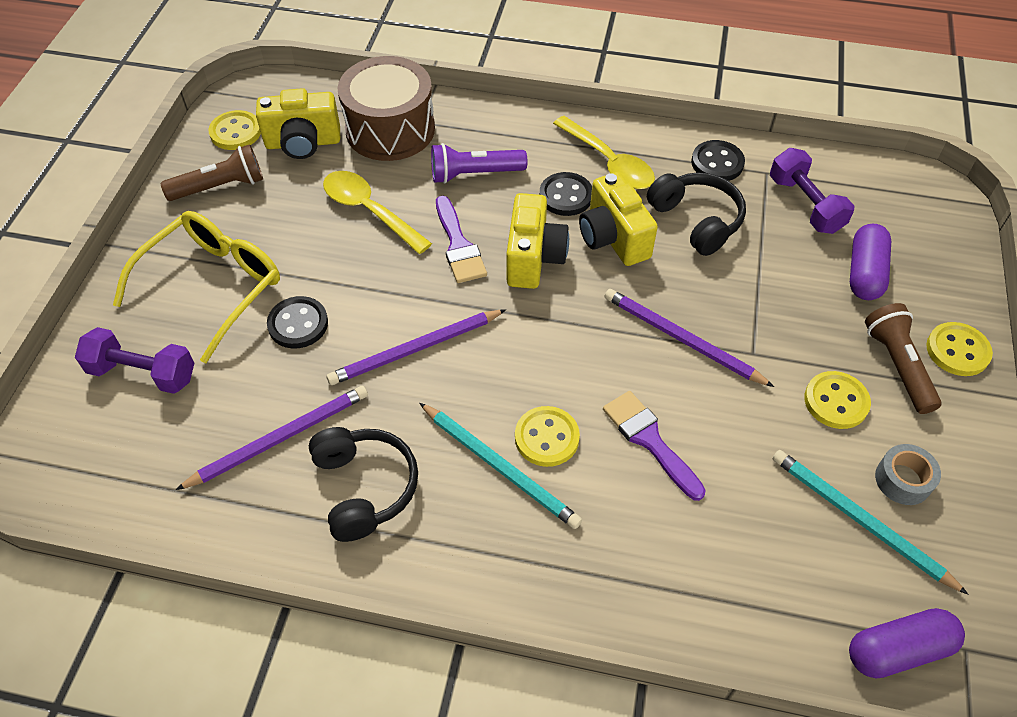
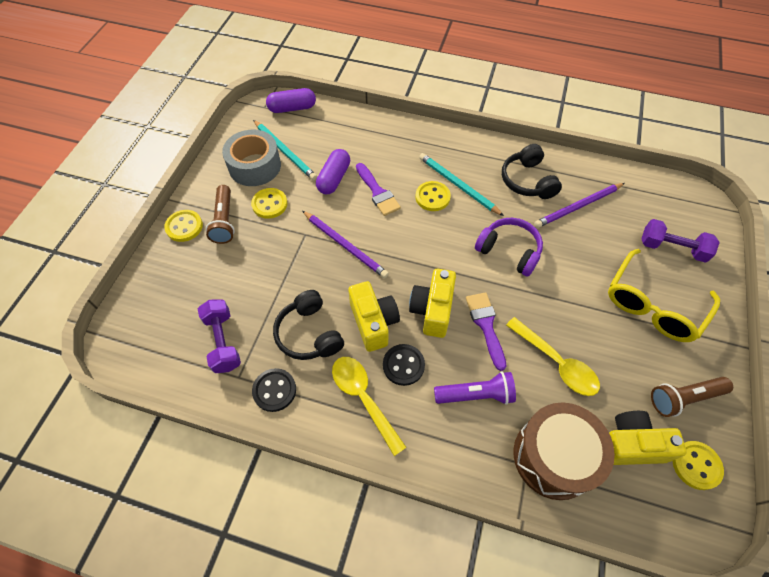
camera: 175 degrees left, 5 degrees up
black button [267,296,328,349] -> none
purple pencil [326,309,506,385] -> purple headphones [475,218,543,277]
purple capsule [850,224,891,300] -> purple capsule moved to [316,149,350,194]
grey tape [875,444,941,505] -> grey tape [222,129,281,186], size x1.89

